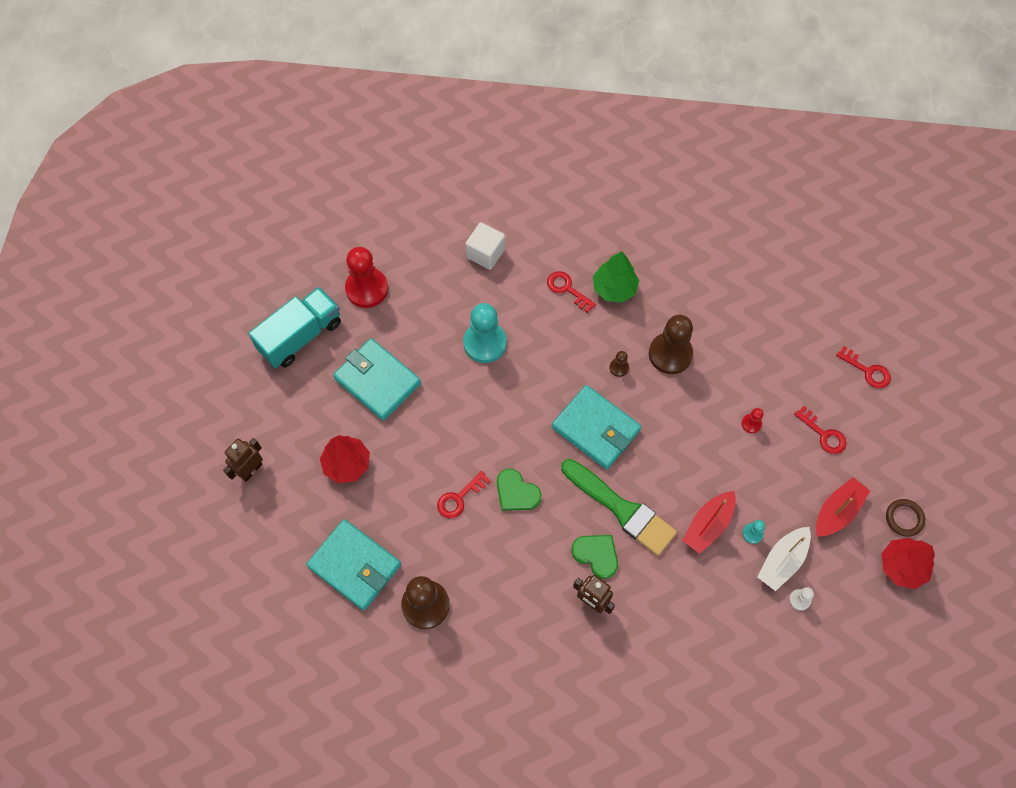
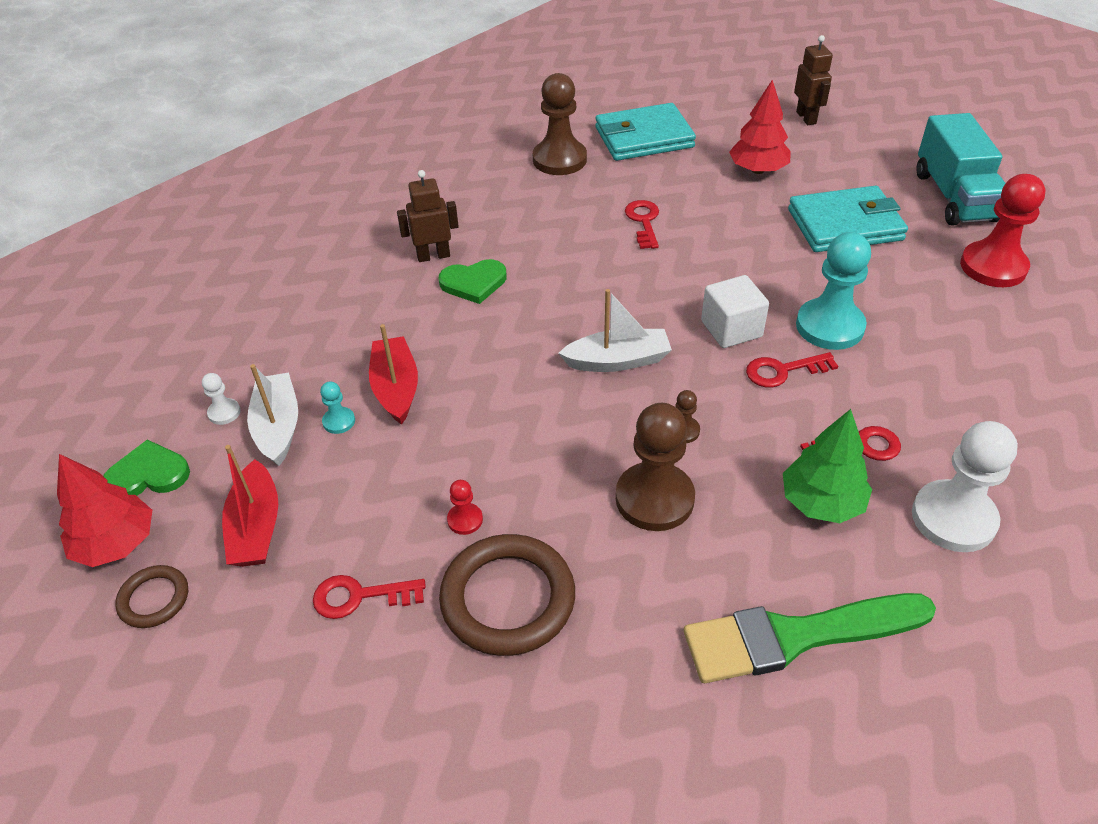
camera: 130 degrees right, 20 degrees down
white cube [465,222,505,270] -> white cube moved to [701,275,769,348]
green heart [497,469,542,511] -> green heart moved to [103,440,190,496]
turquoise wallet [552,385,641,469] -> white boat [559,289,672,372]
green brush [561,459,677,556] -> green brush moved to [684,593,936,683]
red key [836,346,891,388] -> red key moved to [746,352,838,388]
none -> brown ring [439,534,575,656]
none -> white pawn [912,421,1018,552]

